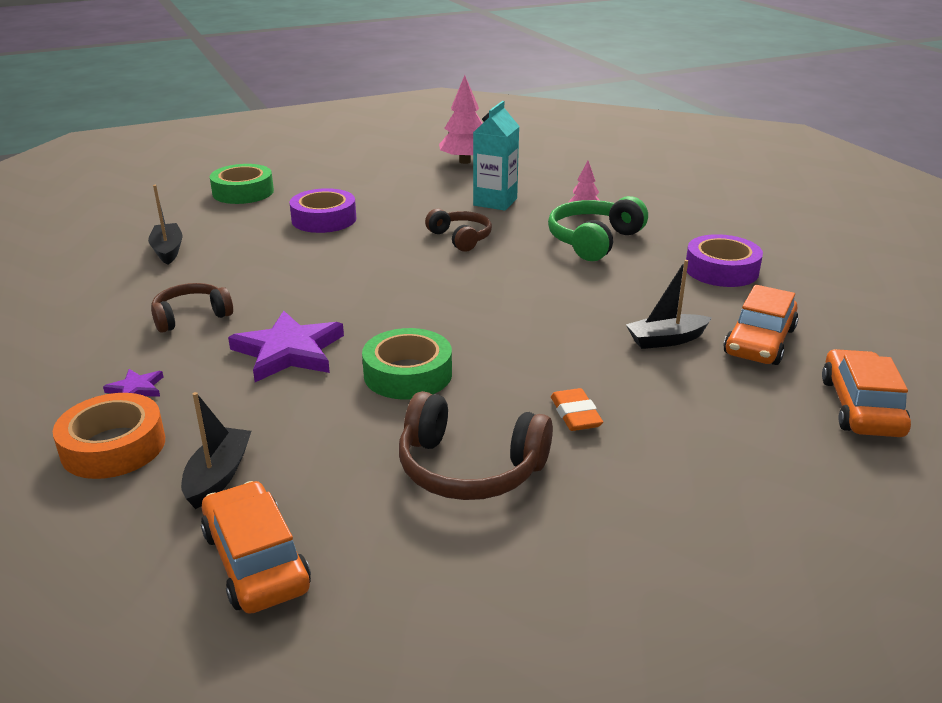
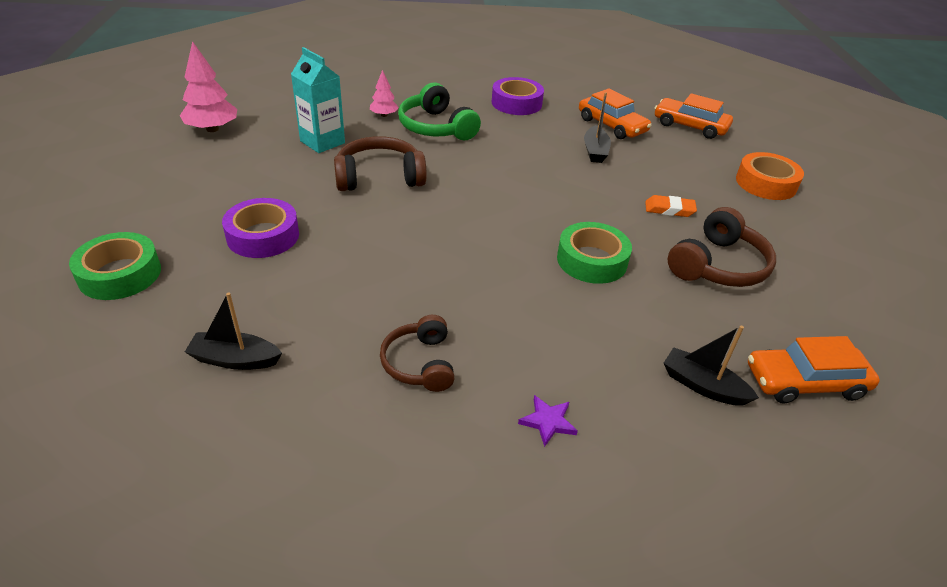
camera: 70 degrees left, 10 degrees up
orange tape [53,393,165,479] -> orange tape moved to [736,152,804,200]
purple star [228,310,344,382] -> none
brown headphones [425,208,492,252] -> brown headphones [334,136,427,191], size x1.50

